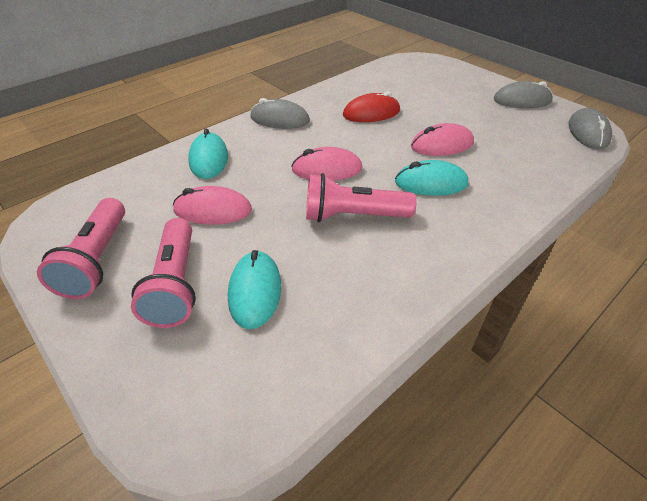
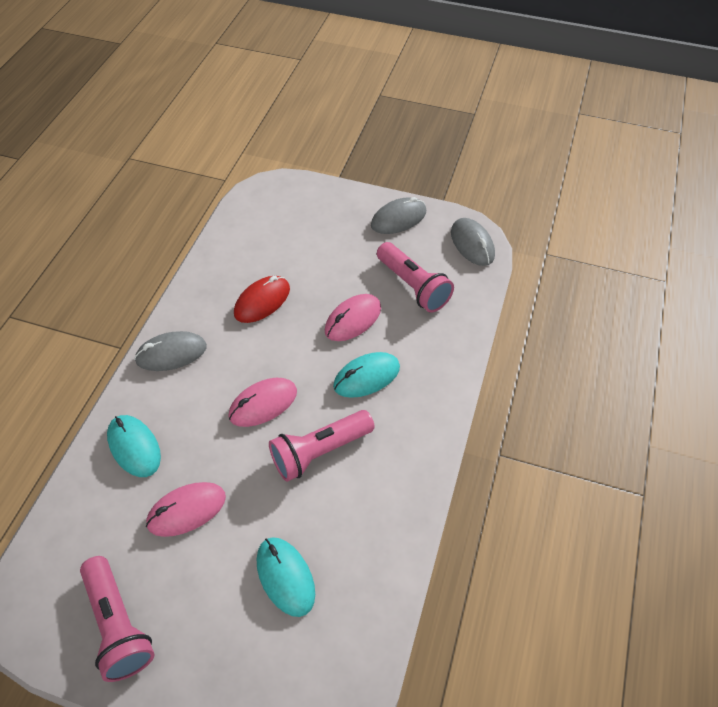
camera: 30 degrees left, 10 degrees up
pink flashlight [131,218,196,328] -> pink flashlight moved to [377,242,454,313]

